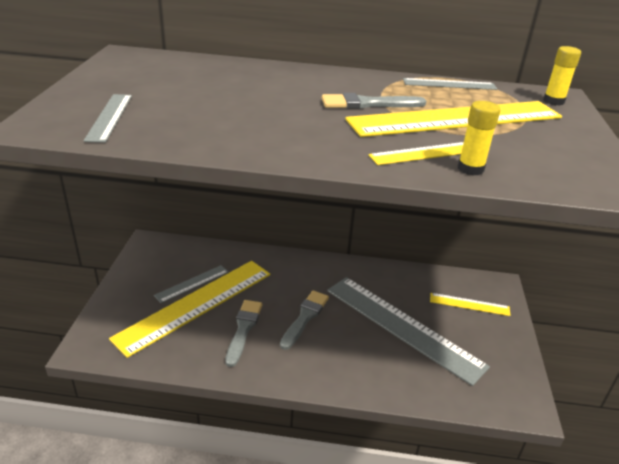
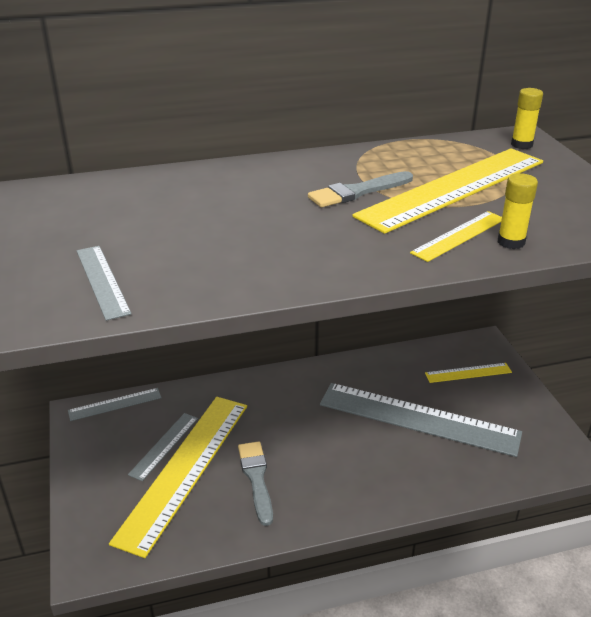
camera: 20 degrees left, 0 degrees up
grey brush [280,290,329,350] -> none
grey ruler [403,78,497,90] -> grey ruler moved to [68,388,162,421]

